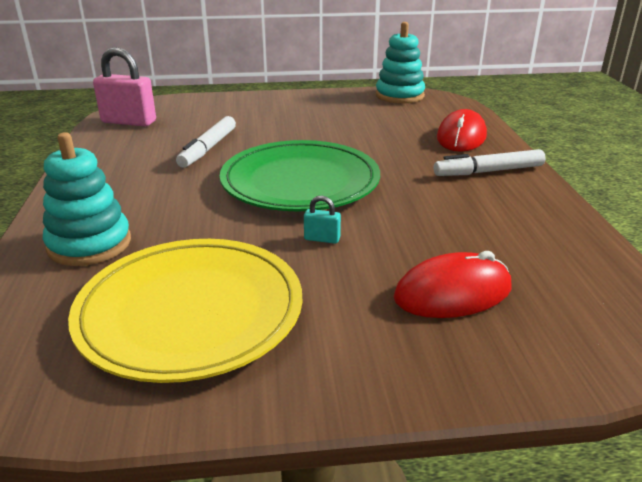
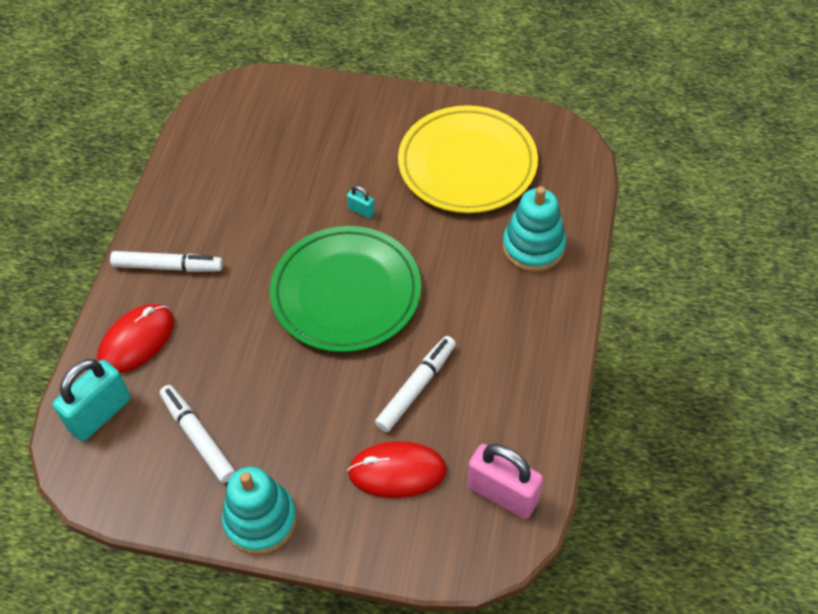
camera: 160 degrees left, 25 degrees up
turquoise stacking toy [376,22,425,103] -> turquoise stacking toy moved to [222,467,297,555]
red mouse [394,251,511,318] -> red mouse moved to [347,441,447,498]
none -> turquoise padlock [52,359,131,441]
none -> white marker [160,385,236,483]

